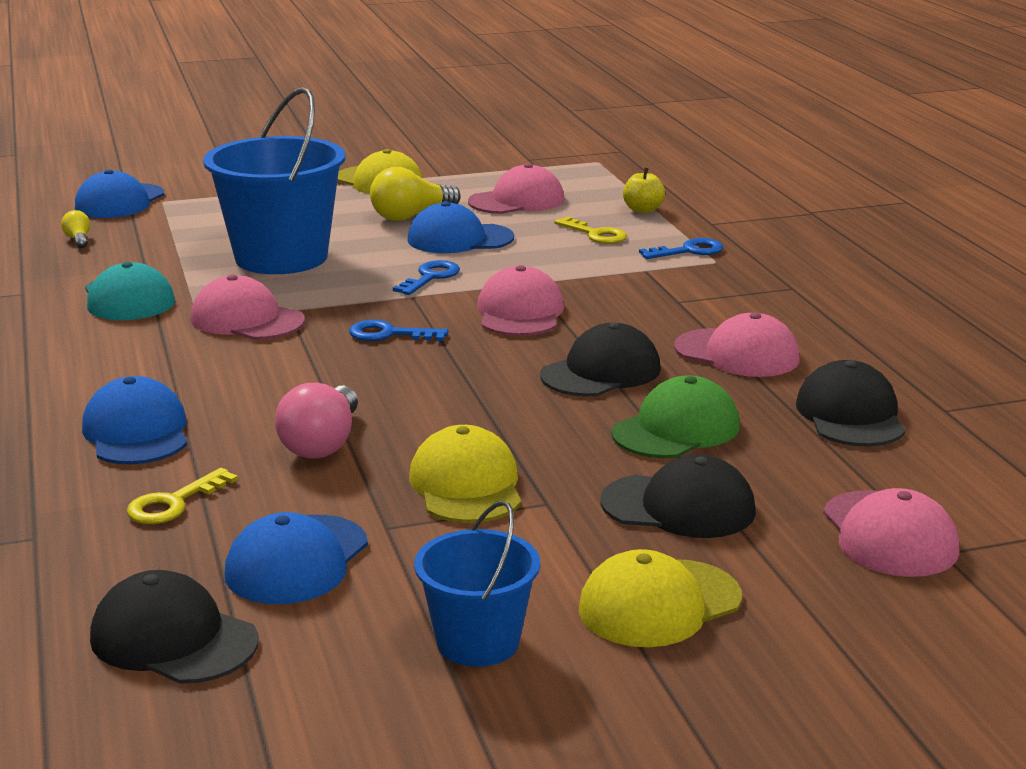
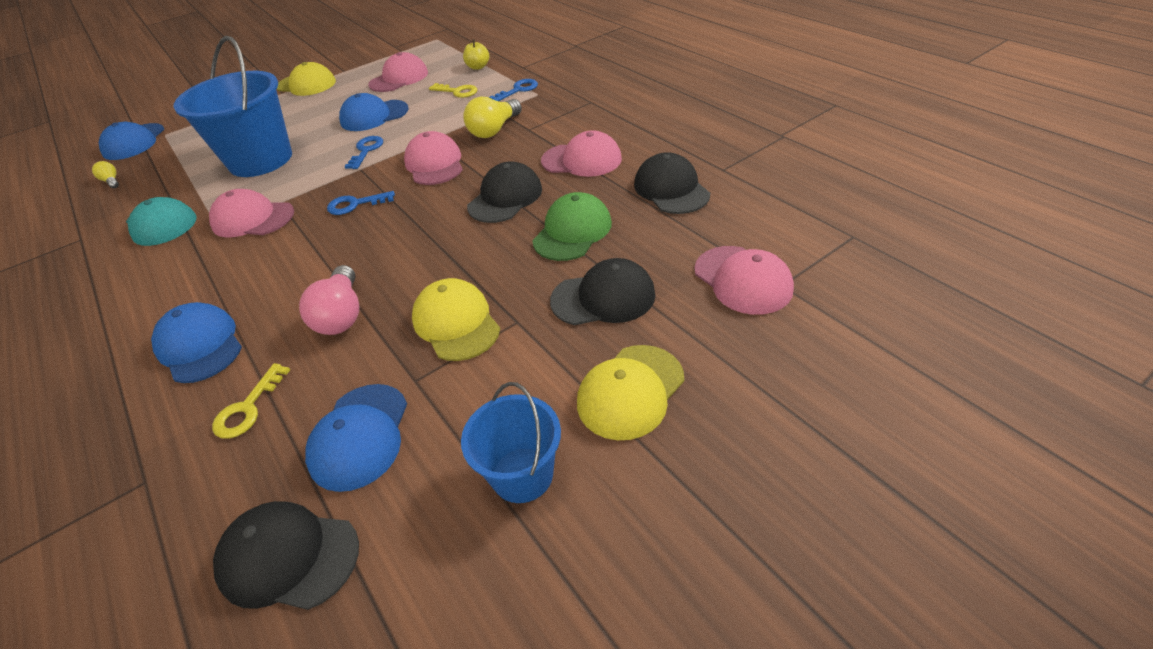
camera: 15 degrees left, 20 degrees up
yellow light bulb [370,167,461,221] -> yellow light bulb moved to [463,96,522,138]

